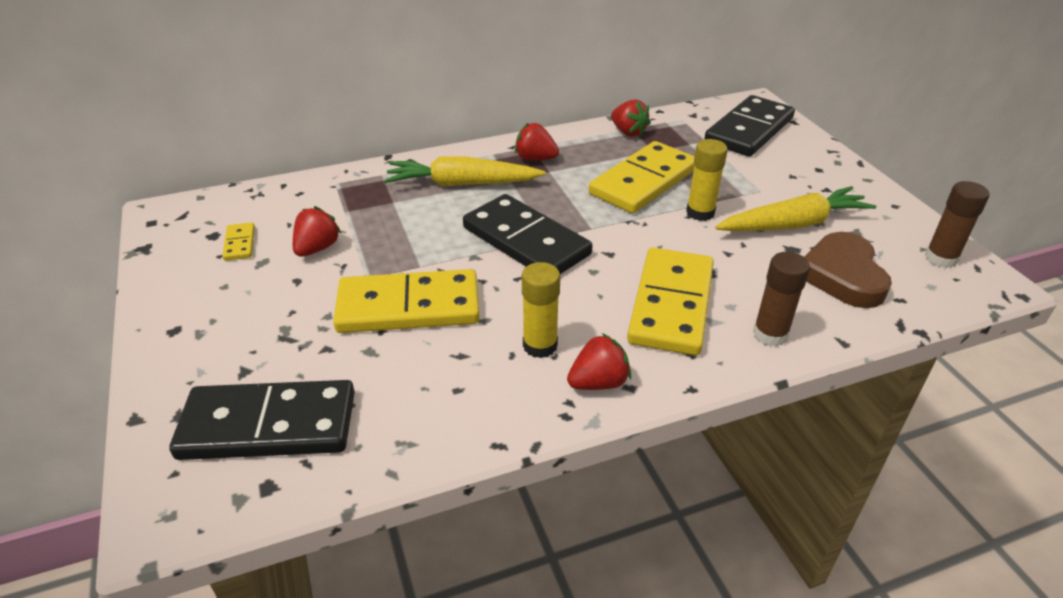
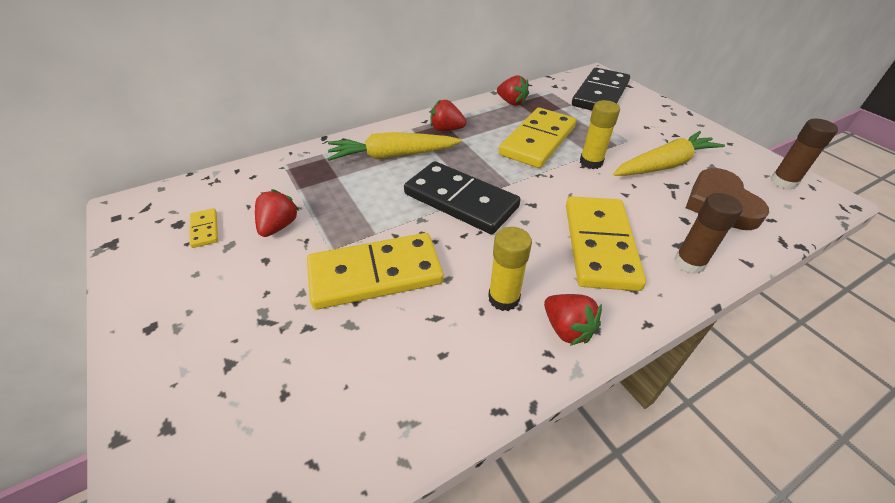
camera: 10 degrees left, 5 degrees up
black domino [169,380,355,460] -> none
red strawberry [567,333,631,390] -> red strawberry turned 90 degrees clockwise [544,294,602,346]

